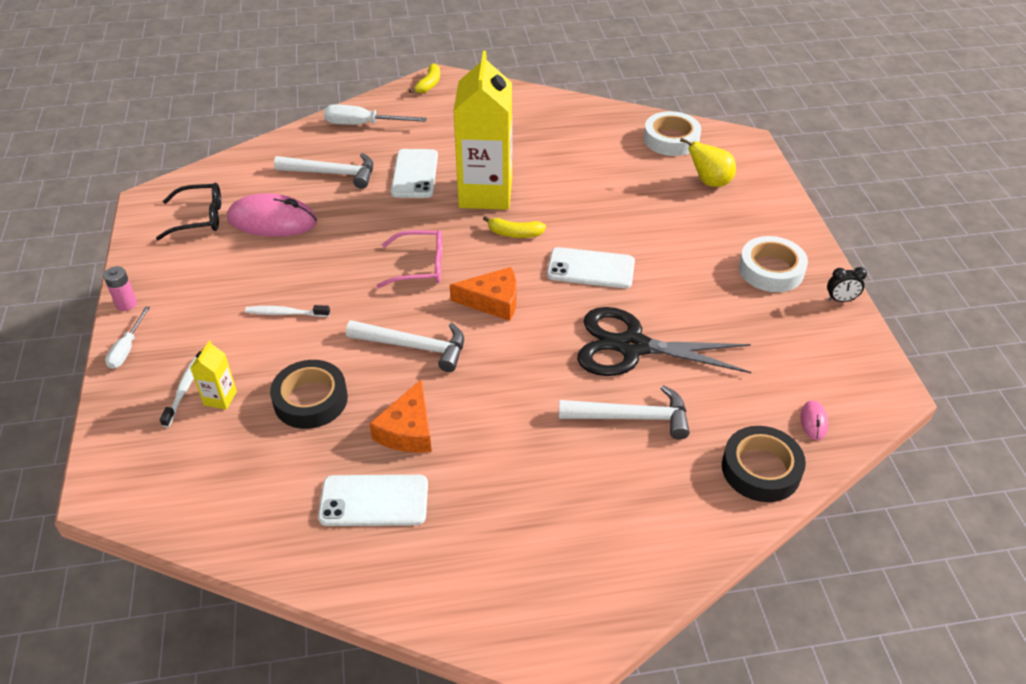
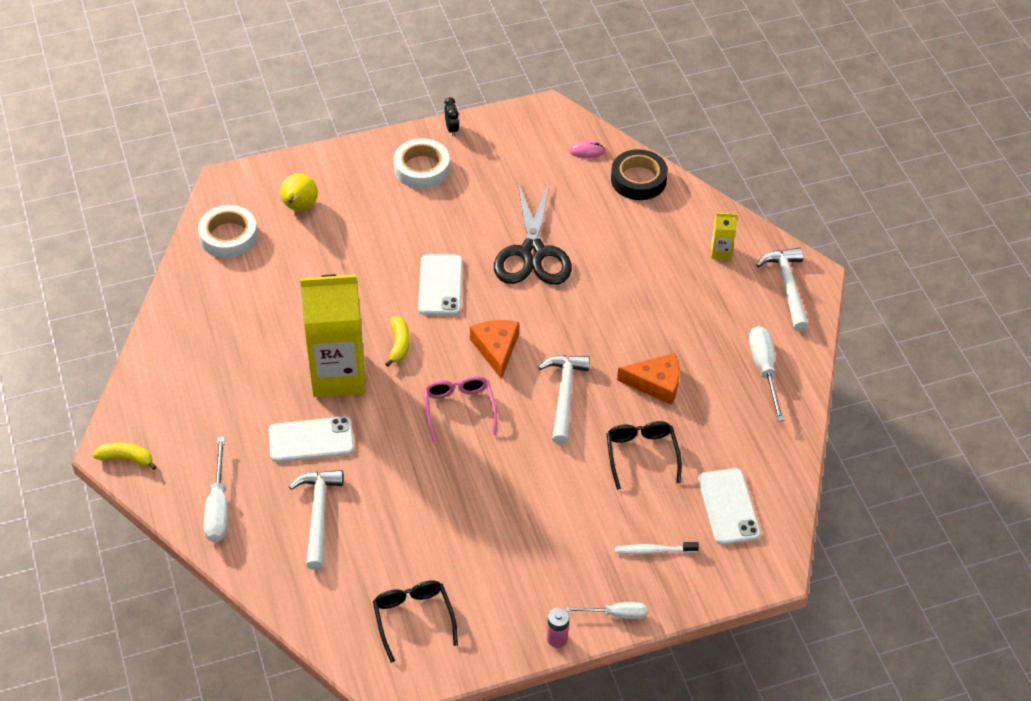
camera: 100 degrees left, 5 degrees up
yellow carton [190,340,237,410] -> yellow carton moved to [711,213,737,260]
pink mouse [227,193,317,237] -> none
white toothbrush [245,305,330,317] -> none
black tape [270,360,348,429] -> black glasses [606,421,682,490]
white phone [318,475,428,526] -> white phone moved to [698,468,761,545]
white hammer [559,385,690,440] -> white hammer moved to [756,247,809,331]
none -> white screwdriver [749,326,784,421]

